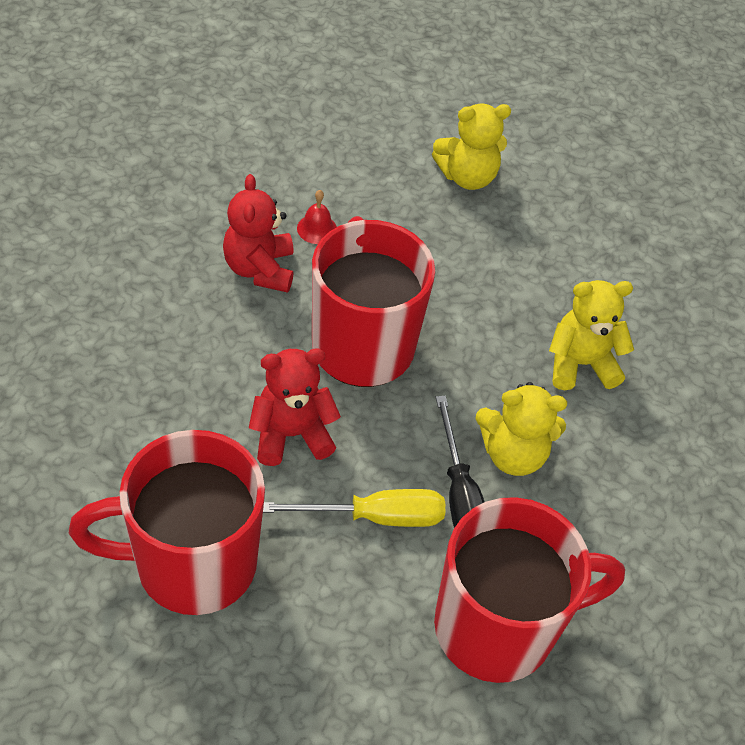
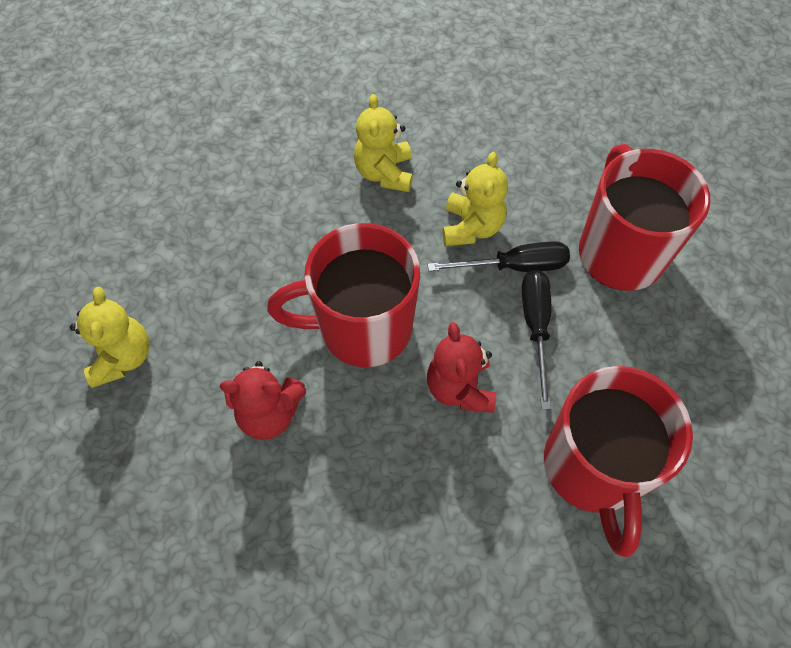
camera: 80 degrees left, 10 degrees up
yellow screwdriver [263,489,445,527] -> black screwdriver [522,269,551,409]
red bell [297,190,337,244] -> none
yellow teddy bear [432,104,511,190] -> yellow teddy bear moved to [70,287,150,388]

